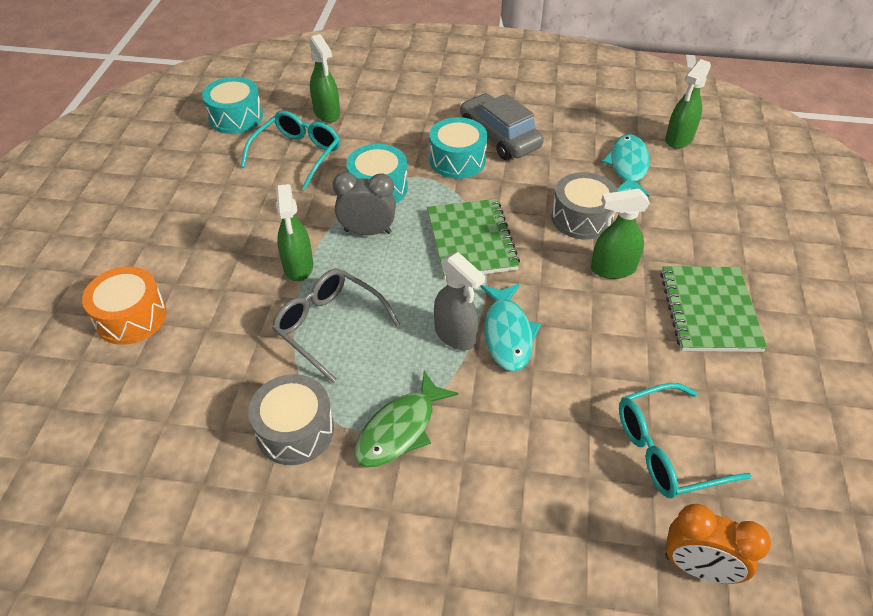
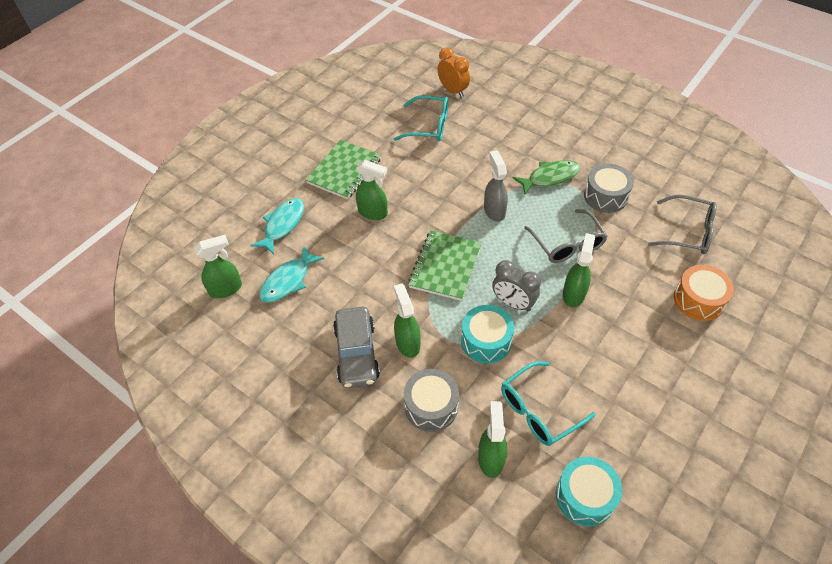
camera: 150 degrees left, 5 degrees up
turquoise drum [429,117,488,179] -> green spray bottle [394,283,421,358]
turquoise fish [480,283,541,372] -> turquoise fish moved to [251,198,304,254]
grey drum [551,172,618,240] -> grey drum moved to [404,369,459,432]
none -> grey glasses [648,195,717,254]

